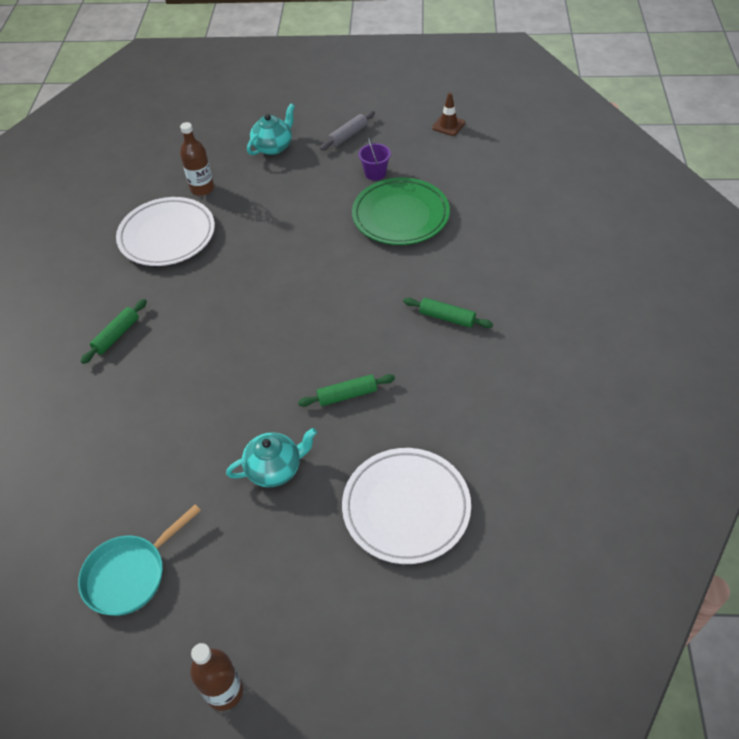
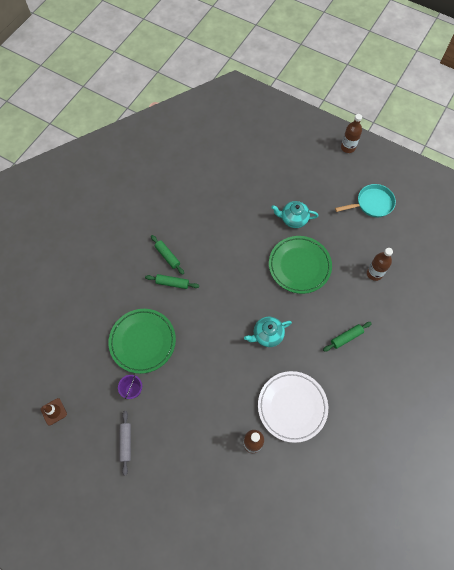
camera: 155 degrees left, 15 degrees up
turquoise teapot [247,104,295,155] -> turquoise teapot moved to [244,317,292,347]
green rolling pin [298,374,395,407] -> green rolling pin moved to [145,274,199,289]
grey rolling pin [320,111,375,150] -> grey rolling pin turned 75 degrees counterclockwise [119,411,131,475]
white plate [342,448,471,564] -> none
none -> green plate [269,236,332,294]
none -> brown bottle [367,248,393,281]

